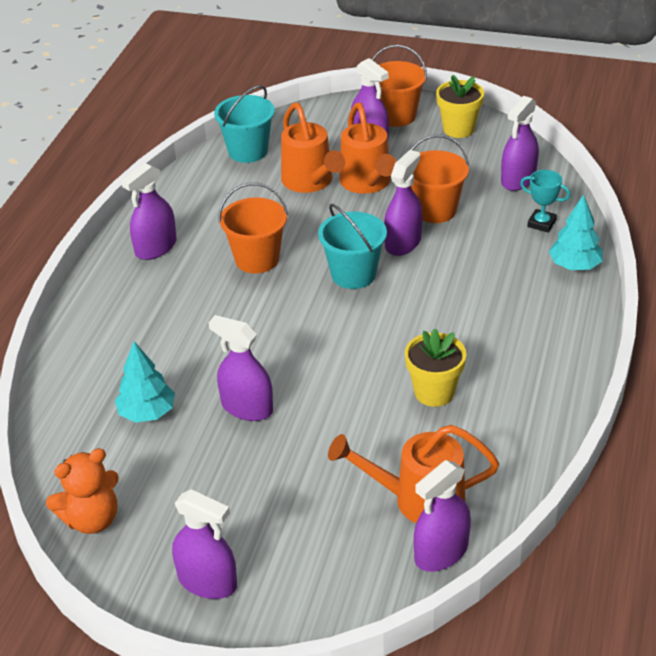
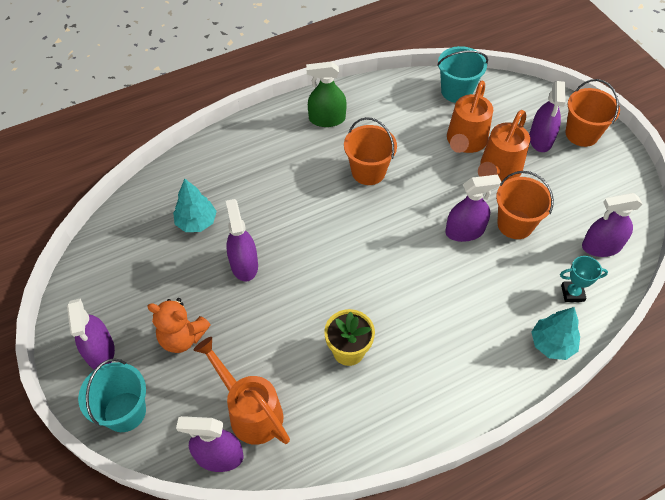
camera: 45 degrees right, 15 degrees up
orange teddy bear [46,448,119,534] -> orange teddy bear moved to [147,298,211,353]
purple spray bottle [121,163,177,260] -> green spray bottle [306,61,347,127]
turquoise bucket [318,204,387,289] -> turquoise bucket moved to [78,358,146,432]
yellow flower pot [436,75,484,138] -> none
turquoise trophy [520,170,570,233] -> turquoise trophy turned 75 degrees counterclockwise [560,256,608,302]

